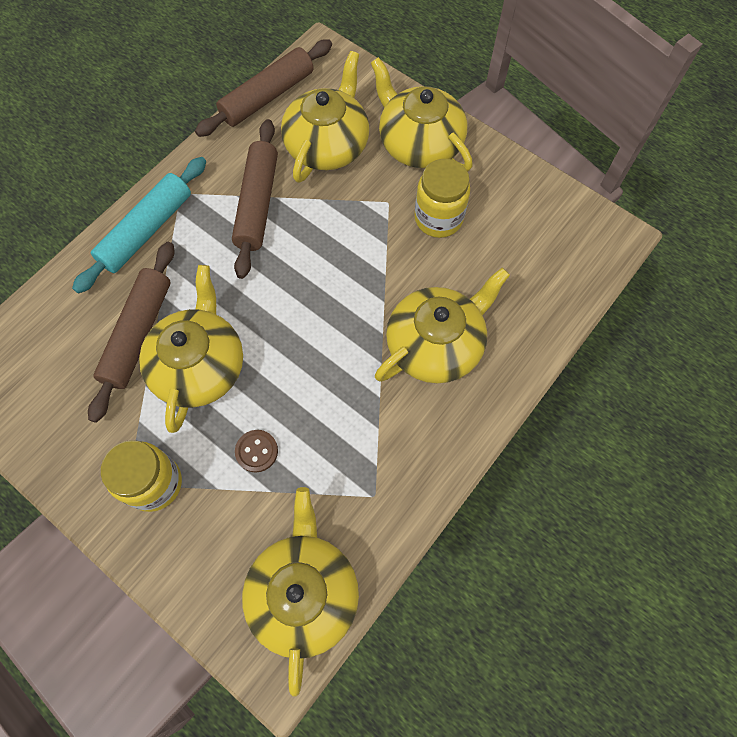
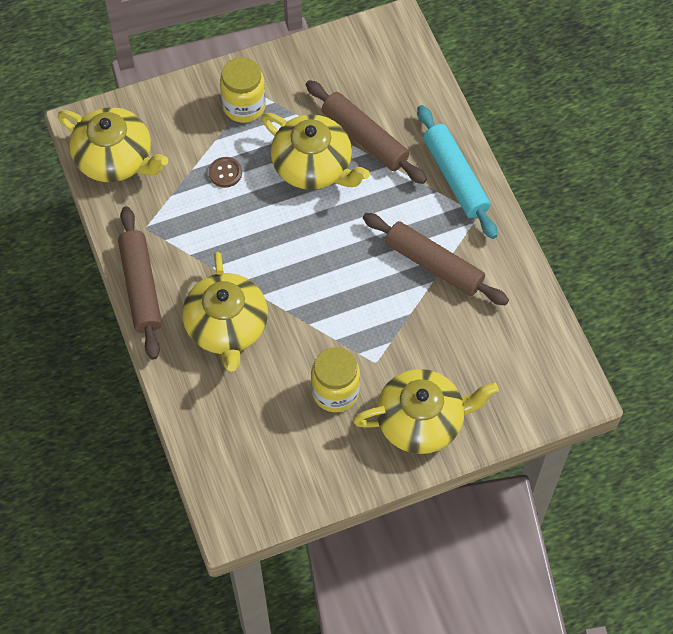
camera: 120 degrees right, 5 degrees down
brown rolling pin [195,39,332,137] -> brown rolling pin moved to [118,206,162,360]
yellow teapot [281,51,369,183] -> none

